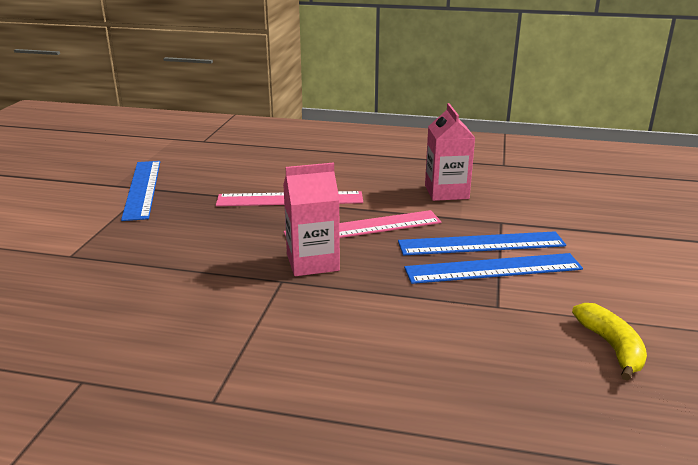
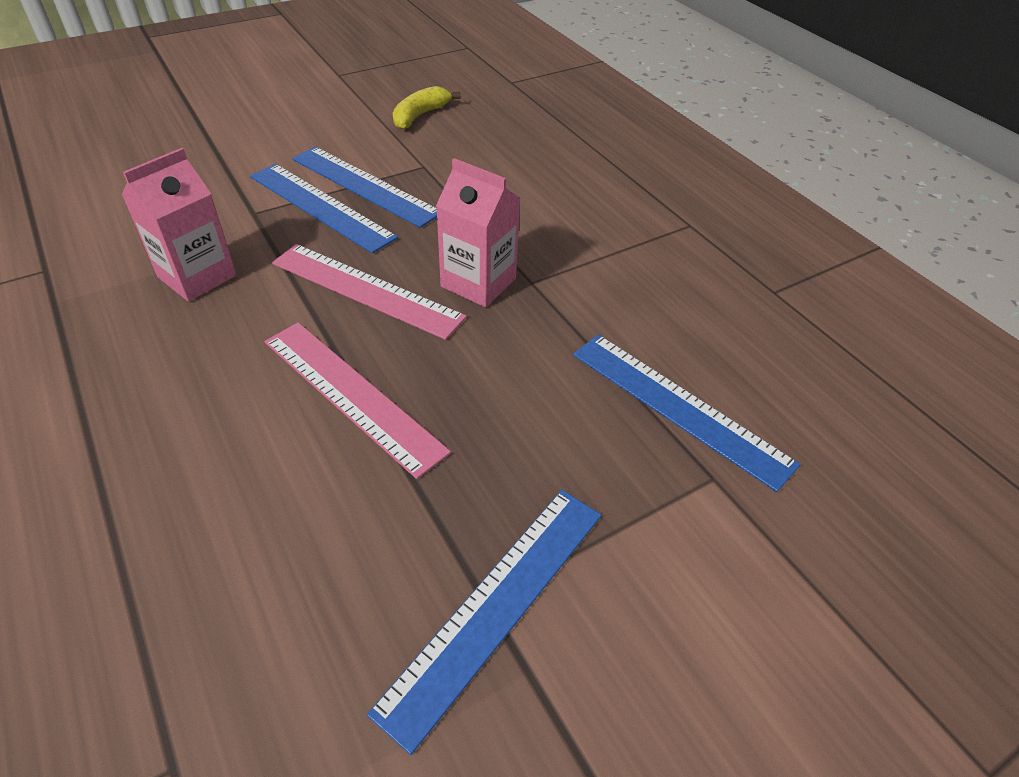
camera: 135 degrees left, 20 degrees up
none -> blue ruler [573,335,800,492]

